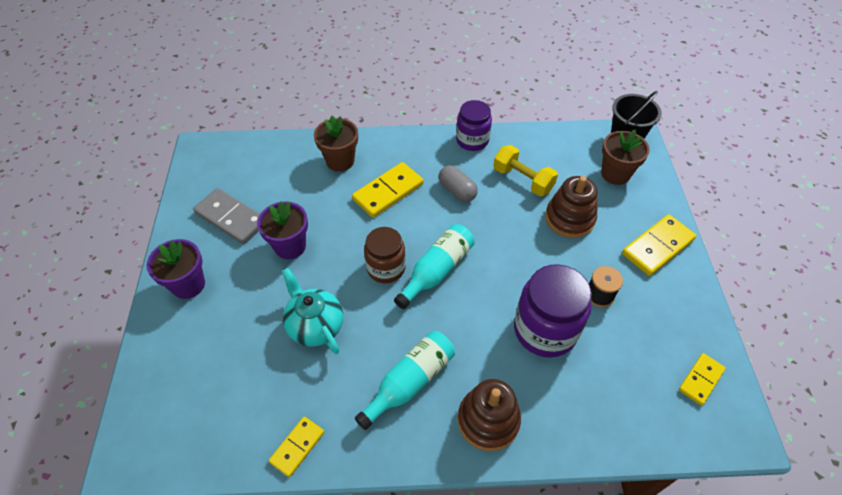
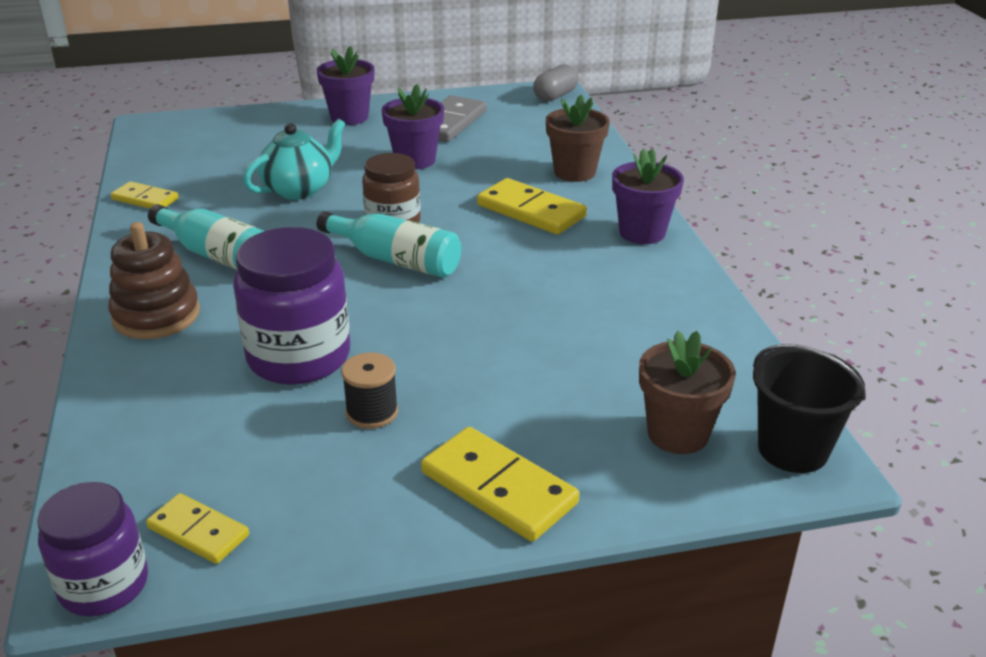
camera: 80 degrees right, 20 degrees down
grey capsule [438,165,478,202] -> grey capsule moved to [533,64,579,102]
purple jar [456,100,492,151] -> purple jar moved to [37,482,148,616]
yellow dumbbell [493,145,558,197] -> none
brown stacking toy [545,176,597,238] -> none
none -> purple flower pot [612,148,684,244]

